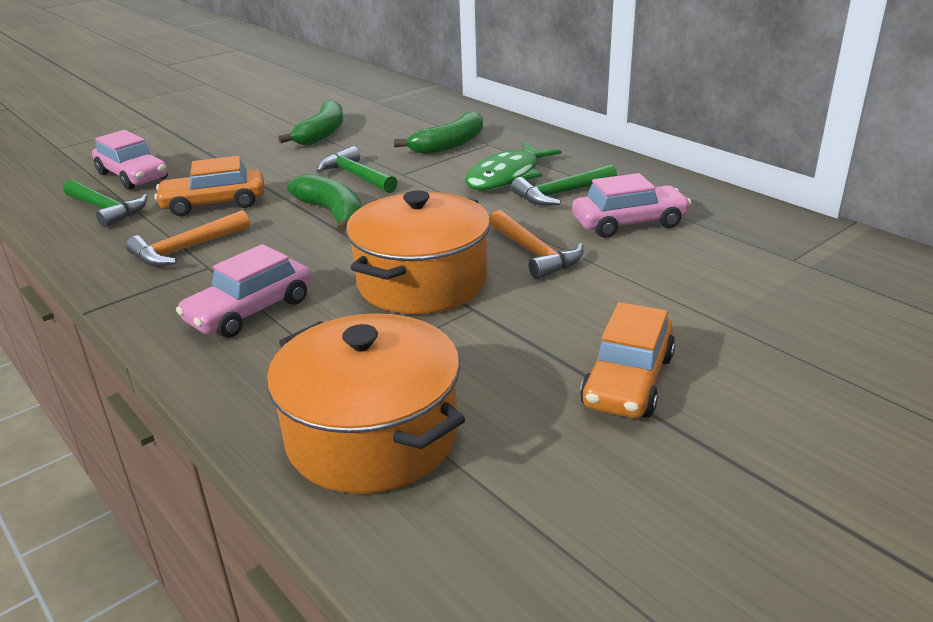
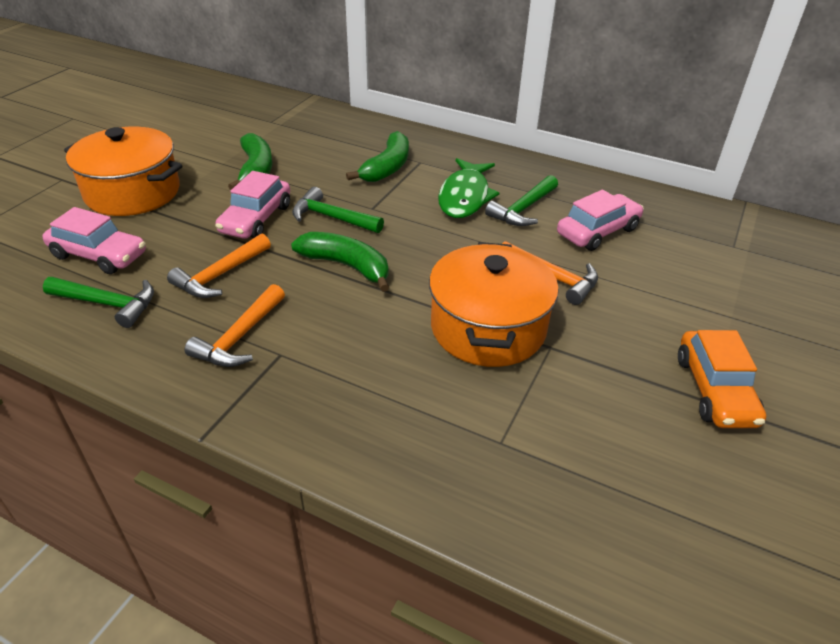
camera: 25 degrees left, 10 degrees up
orange car [154,156,265,216] -> orange hammer [167,234,271,298]
pink car [176,244,312,338] -> pink car moved to [215,171,290,239]
orange pot [267,313,465,494] -> orange pot moved to [64,127,183,216]

